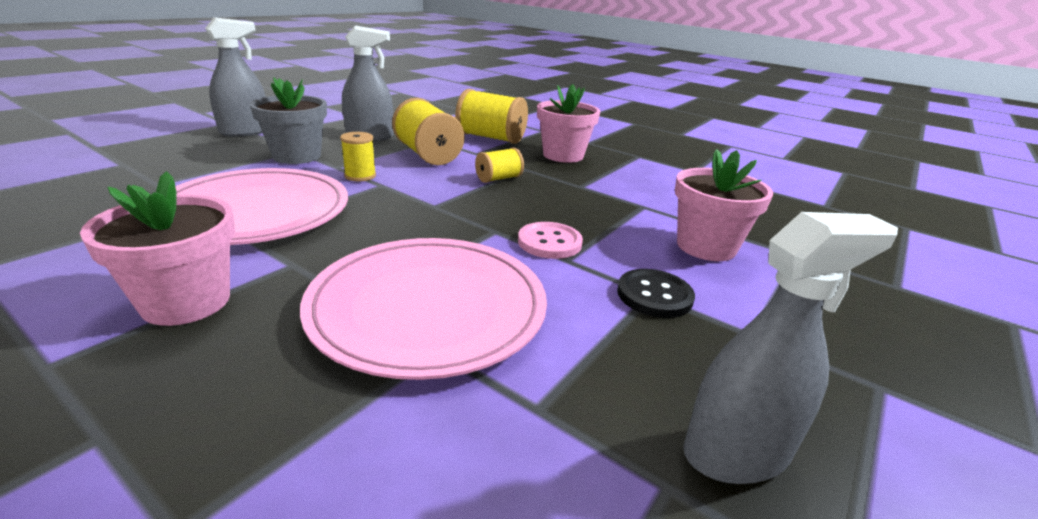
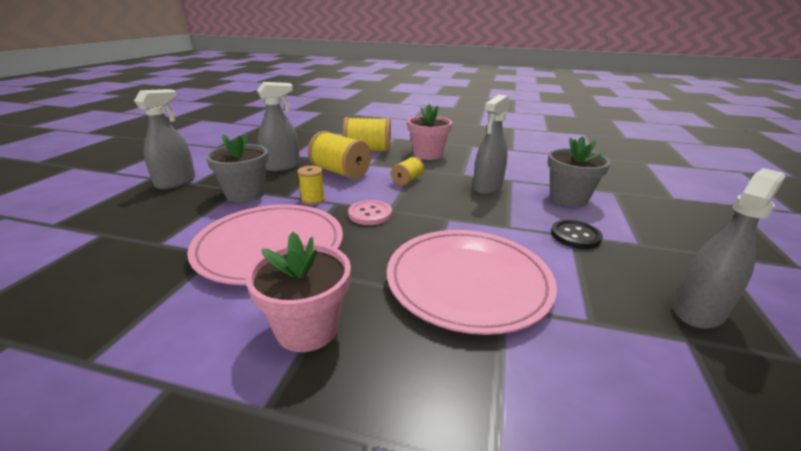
camera: 20 degrees left, 0 degrees up
pink button [518,222,583,259] -> pink button moved to [348,200,392,225]
pink flower pot [675,149,773,261] -> grey flower pot [548,136,611,207]
none -> grey spray bottle [473,95,510,194]

